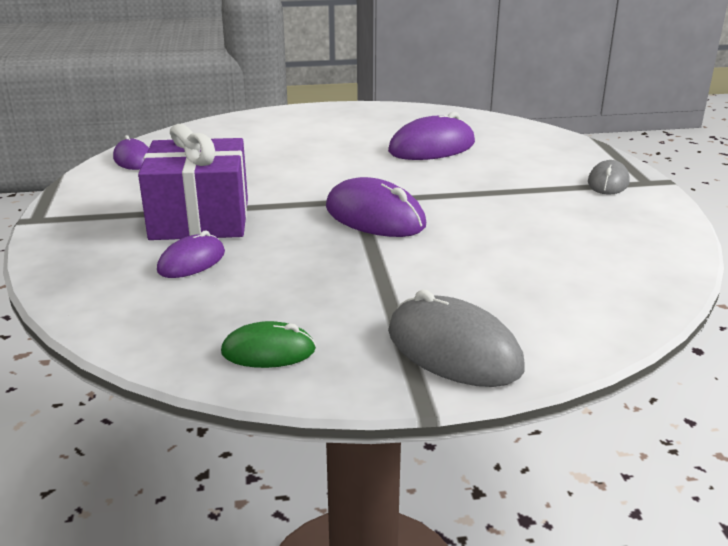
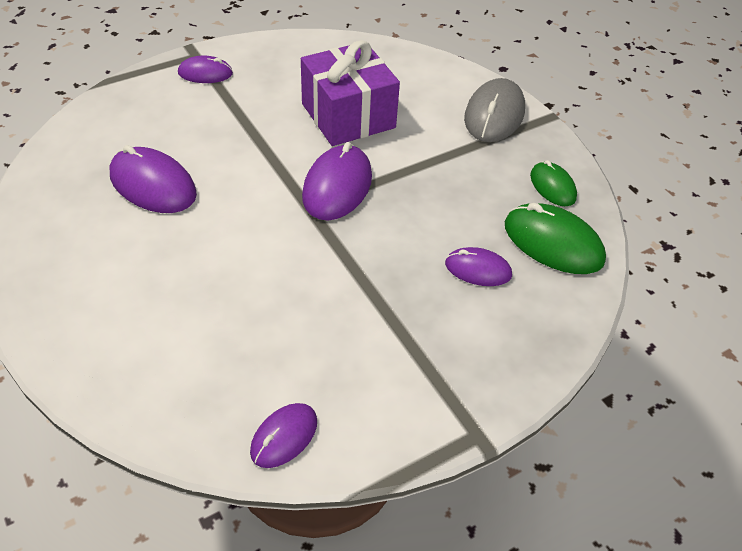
camera: 115 degrees left, 20 degrees up
purple gift [138,124,248,240] -> purple gift moved to [301,40,400,146]
grey mouse [588,160,630,195] -> purple mouse [178,55,233,83]
none -> green mouse [505,203,606,274]

